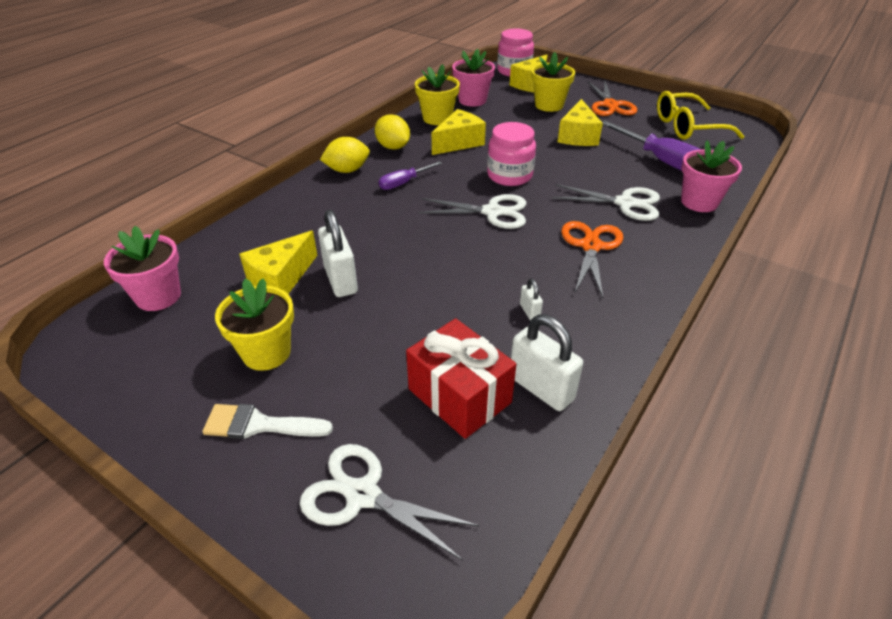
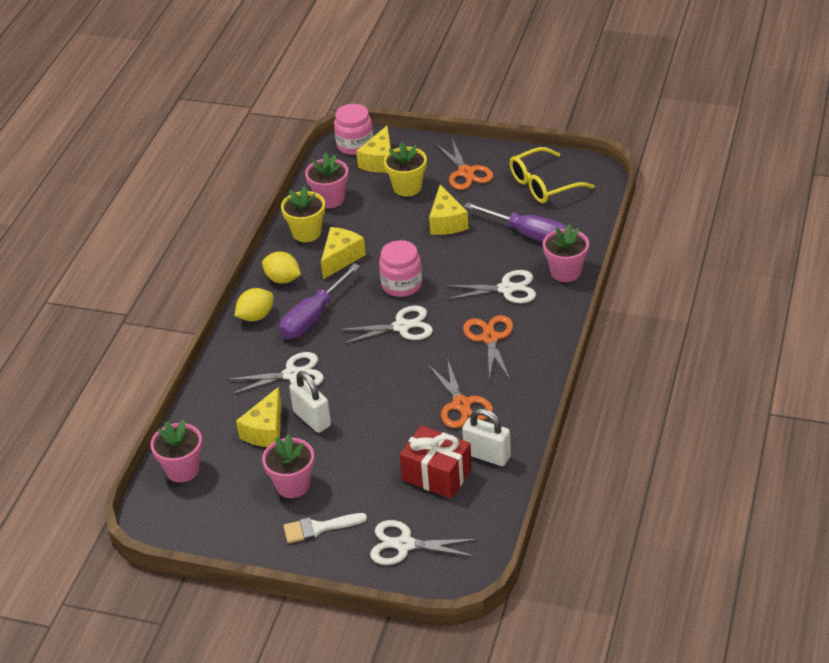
camera: 15 degrees left, 0 degrees up
yellow flower pot [215,278,294,371] -> pink flower pot [262,434,314,498]
purple screwdriver [379,161,442,190] -> purple screwdriver [280,263,360,339], size x1.82
white padlock [520,279,543,320] -> orange scissors [428,358,493,428]
none -> white scissors [227,352,324,395]

